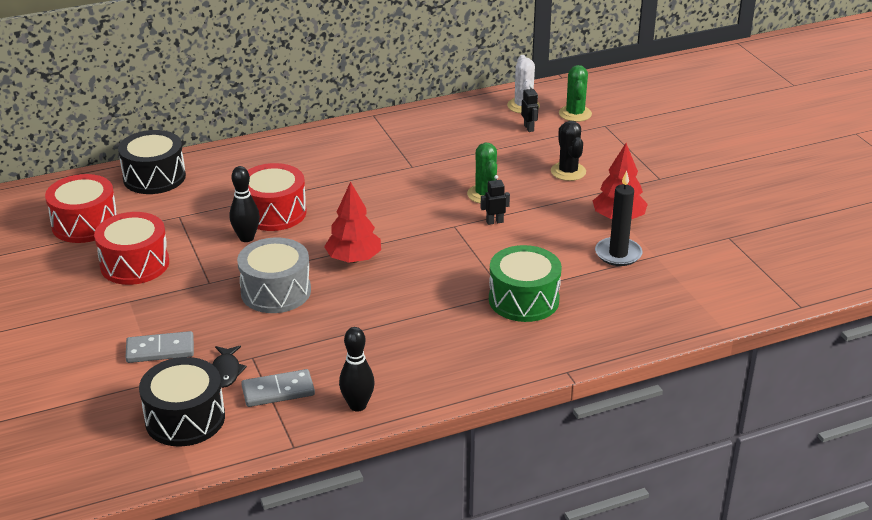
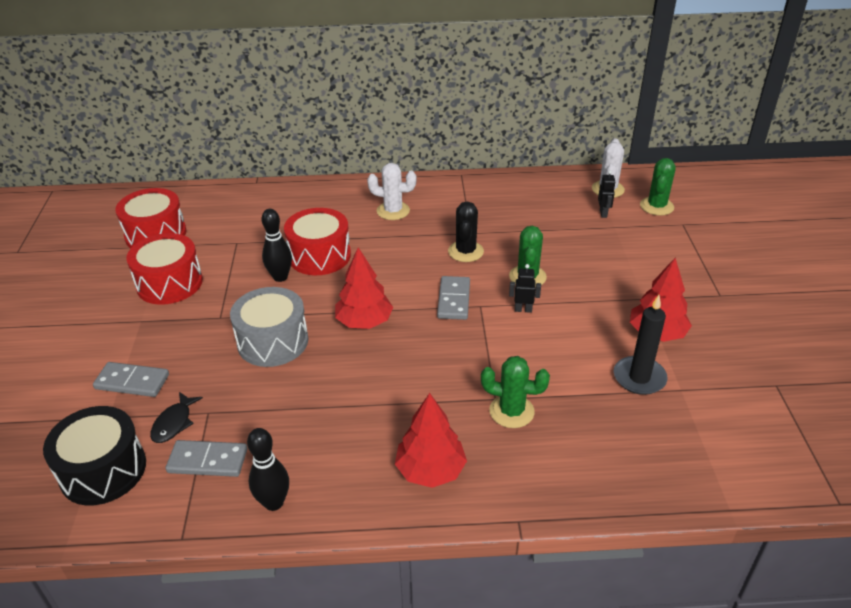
camera: 20 degrees right, 5 degrees up
black drum [118,130,186,194] -> none
green drum [489,245,562,322] -> green cactus [481,356,550,428]
black cactus [551,121,586,181] -> black cactus moved to [448,201,484,262]
none -> white cactus [367,163,416,220]
none -> red tree [395,393,467,488]
none -> grey domino [437,276,470,320]

